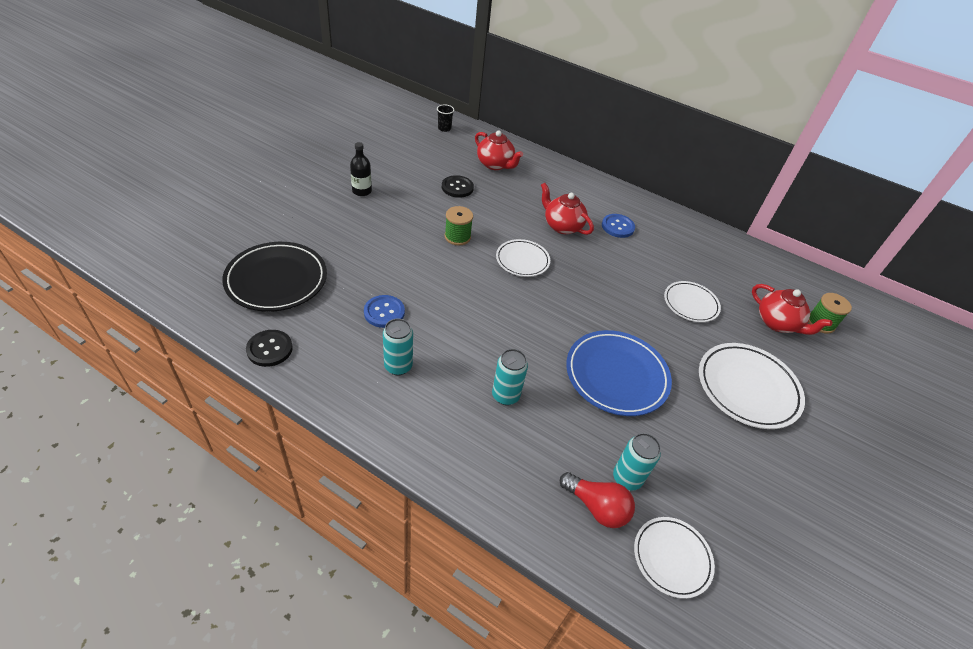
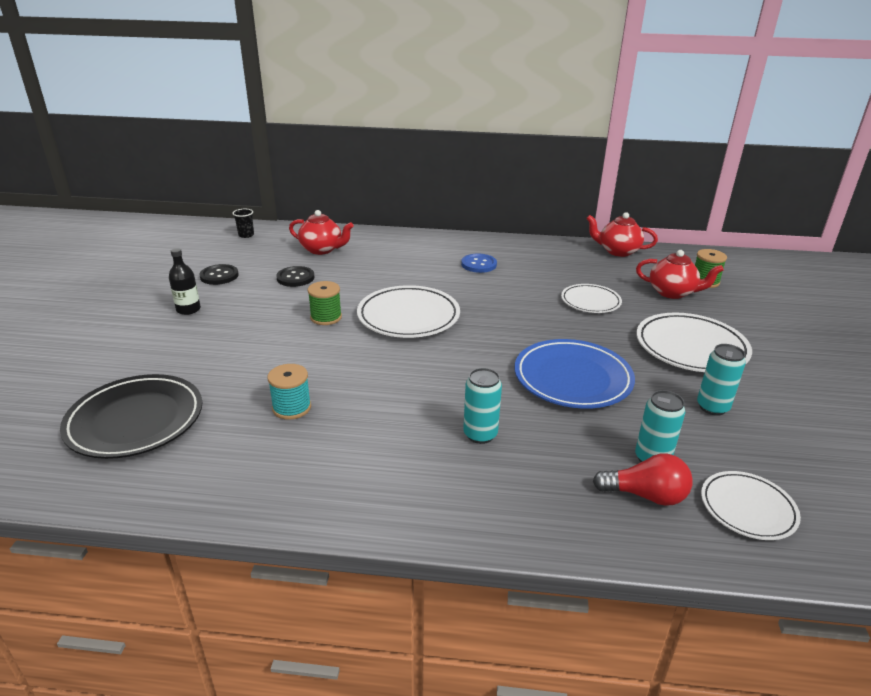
camera: 20 degrees left, 15 degrees down
black button [246,330,293,367] -> black button moved to [199,264,239,285]
blue button [364,295,405,328] -> turquoise spool [268,364,311,420]
turquoise can [383,319,413,375] -> turquoise can moved to [697,344,746,416]
white plate [496,239,550,277] -> white plate [357,285,460,338], size x1.64
red teapot [541,183,594,235] -> red teapot moved to [586,212,658,257]

